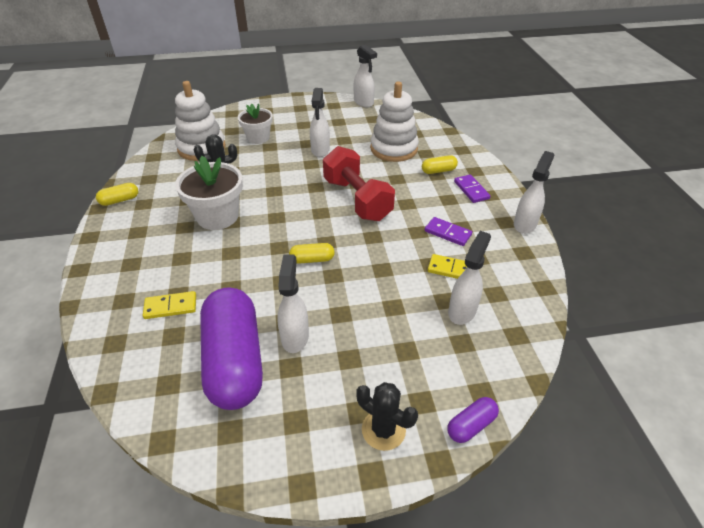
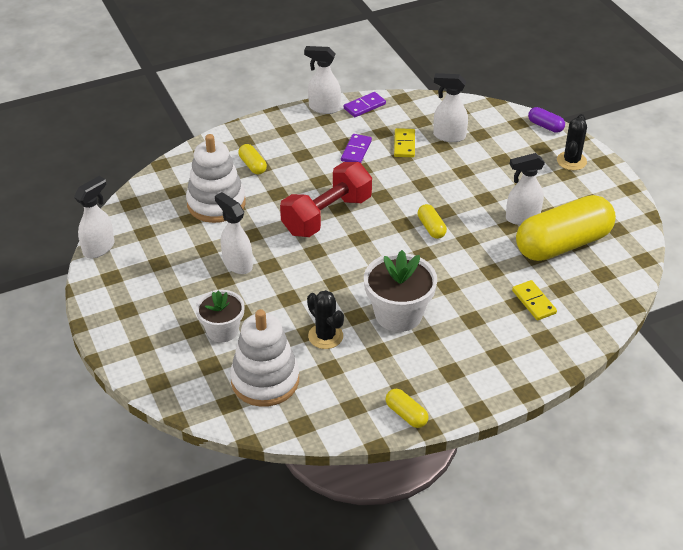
camera: 105 degrees left, 0 degrees up
purple capsule [200,287,263,410] -> yellow capsule [516,195,616,261]
white spray bottle [310,88,330,157] -> white spray bottle turned 120 degrees counterclockwise [215,192,253,274]
purple domino [454,175,490,203] -> purple domino moved to [344,92,386,117]

